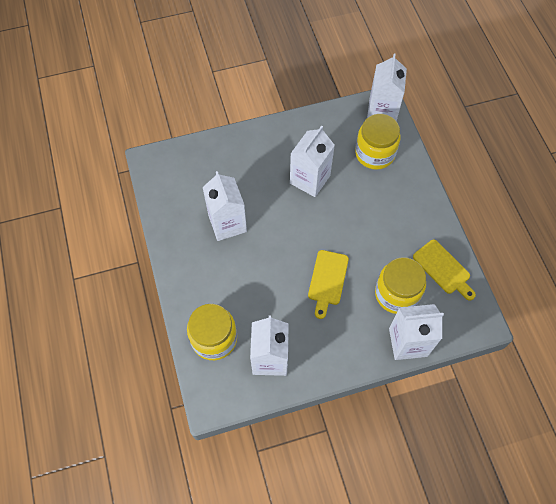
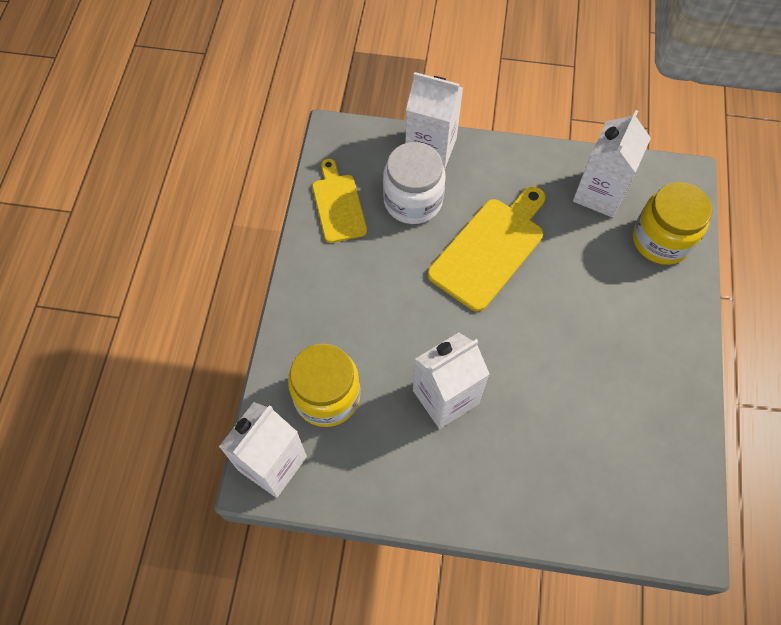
camera: 155 degrees left, 0 degrees up
white carton [203,171,247,241] -> none
yellow cutting board [308,250,349,319] -> yellow cutting board [428,186,545,312], size x1.55
yellow jar [375,257,426,314] -> white jar [383,142,446,224]

